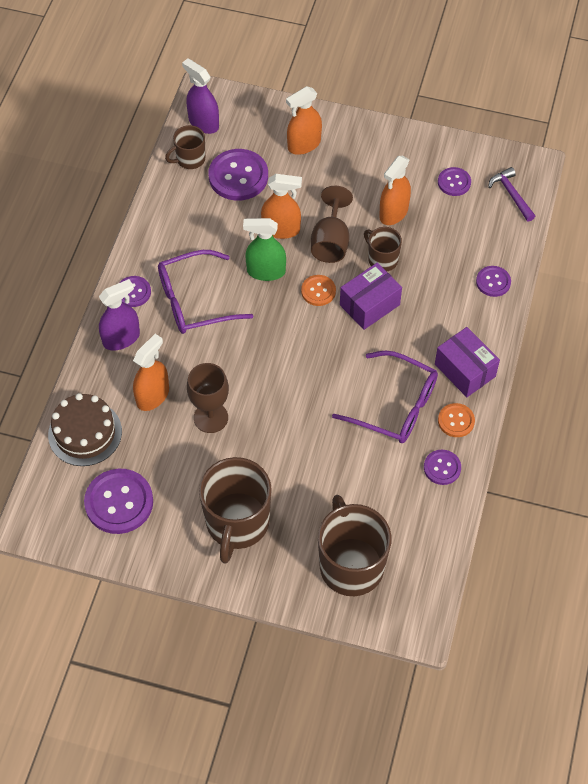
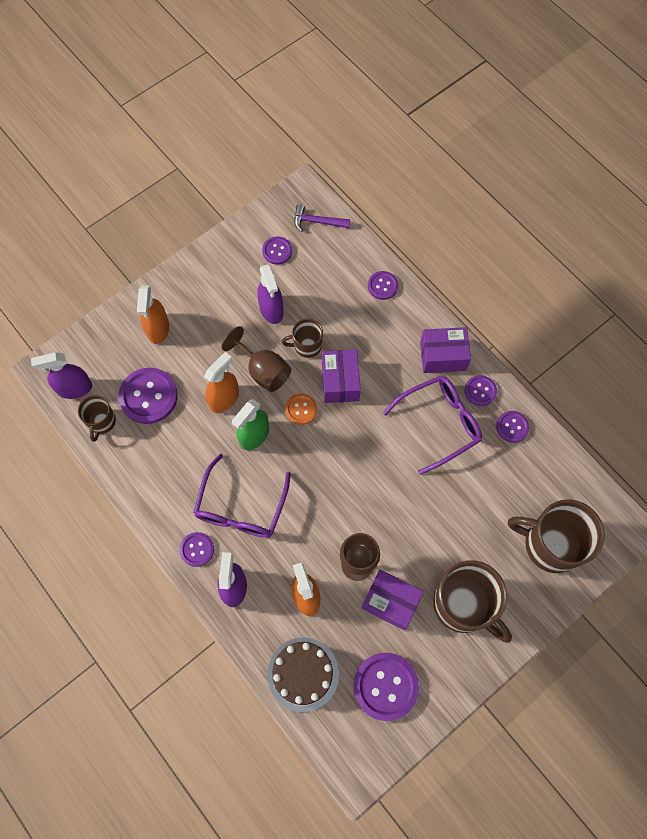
camera: 55 degrees left, 10 degrees up
orange spray bottle [379,156,411,225] -> purple spray bottle [257,264,284,324]
orange button [438,403,475,437] -> purple button [465,375,497,406]
none -> purple box [362,570,424,630]

